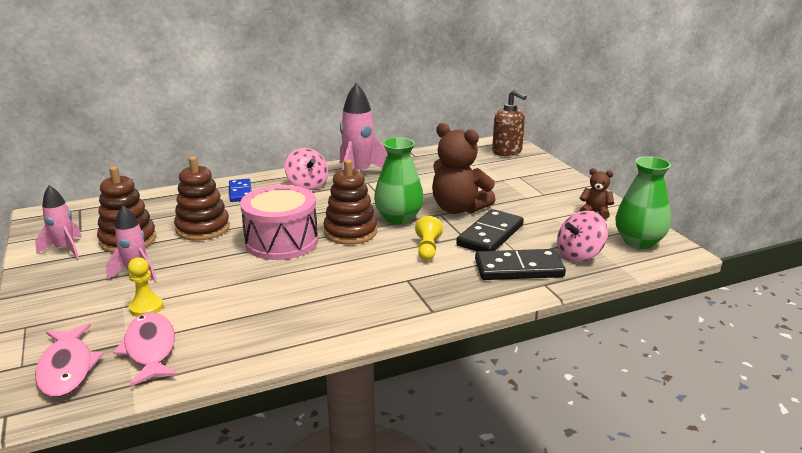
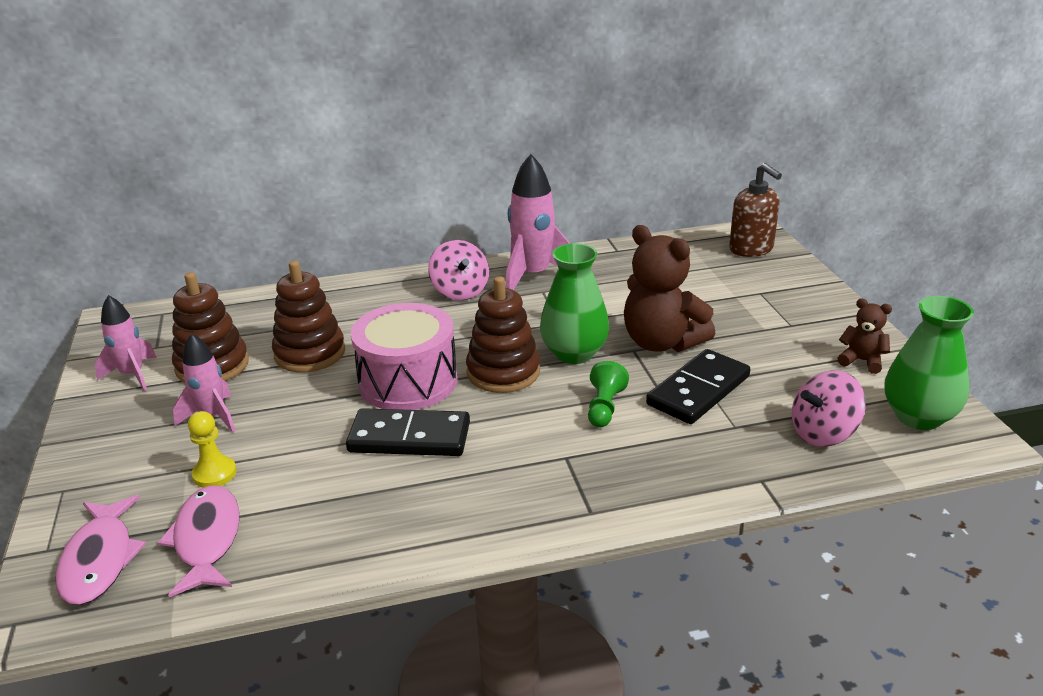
camera: 10 degrees right, 5 degrees up
blue domino [229,179,251,202] -> none
yellow pawn [415,216,443,261] -> green pawn [588,361,629,427]
black domino [475,249,566,280] -> black domino moved to [346,408,470,456]

